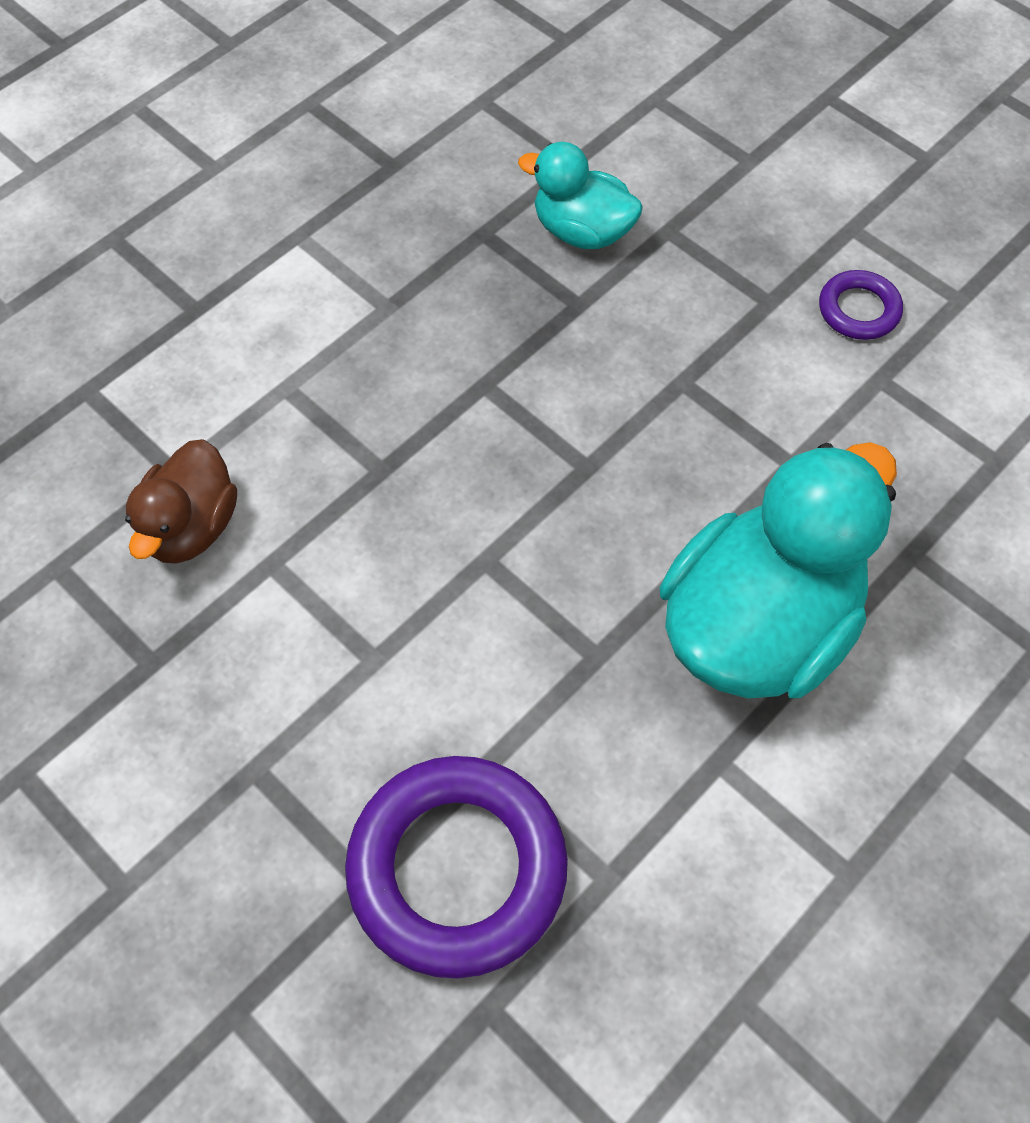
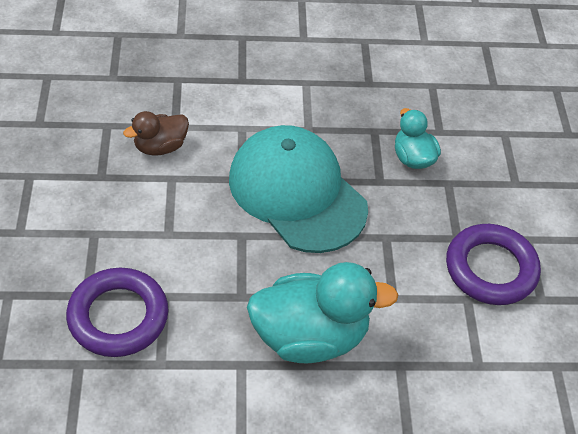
camera: 40 degrees right, 10 degrees down
purple ring [819,270,903,340] -> purple ring [446,224,541,305], size x2.10
none -> turquoise cap [229,125,368,253]

